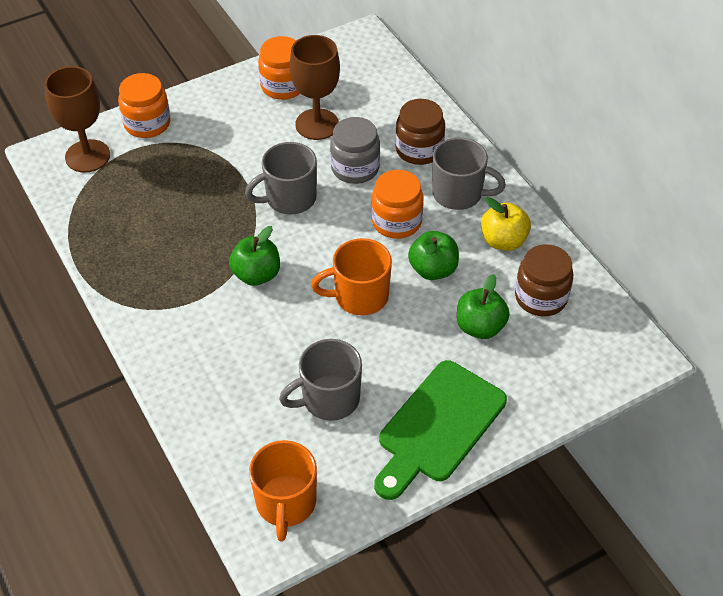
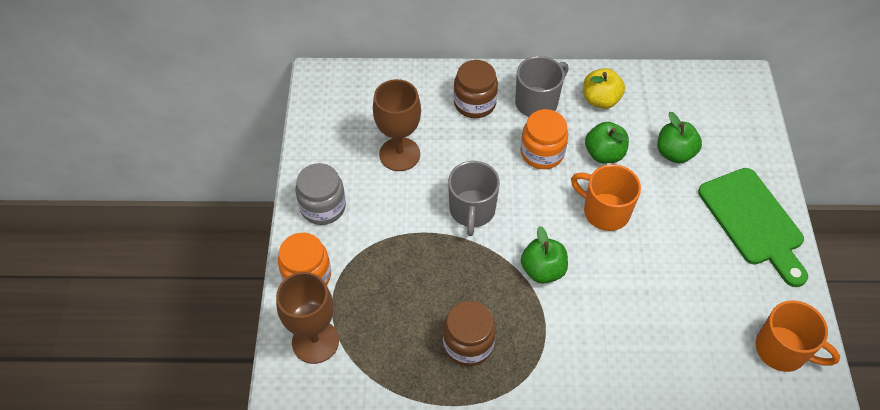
camera: 60 degrees left, 5 degrees up
orange jar [258,36,300,100] -> none
grey mug [279,339,362,421] -> none
orange mug [311,238,392,316] -> orange mug turned 105 degrees clockwise [571,164,641,231]
grey jar [330,117,380,184] -> grey jar moved to [296,163,346,225]
brown jar [515,244,573,316] -> brown jar moved to [443,301,496,366]

